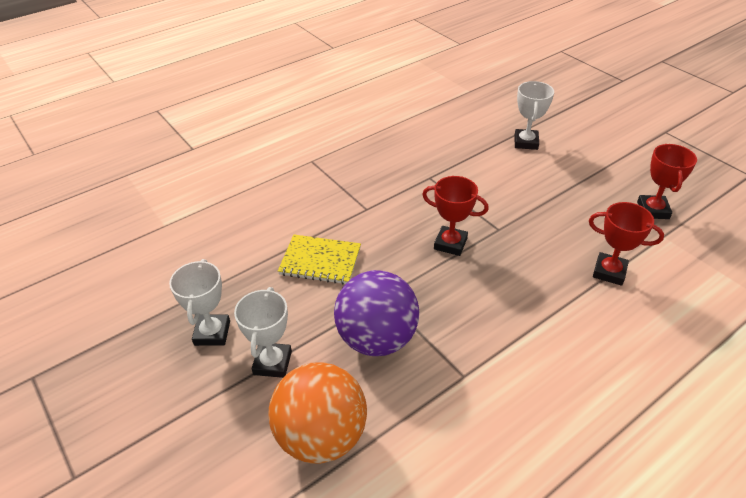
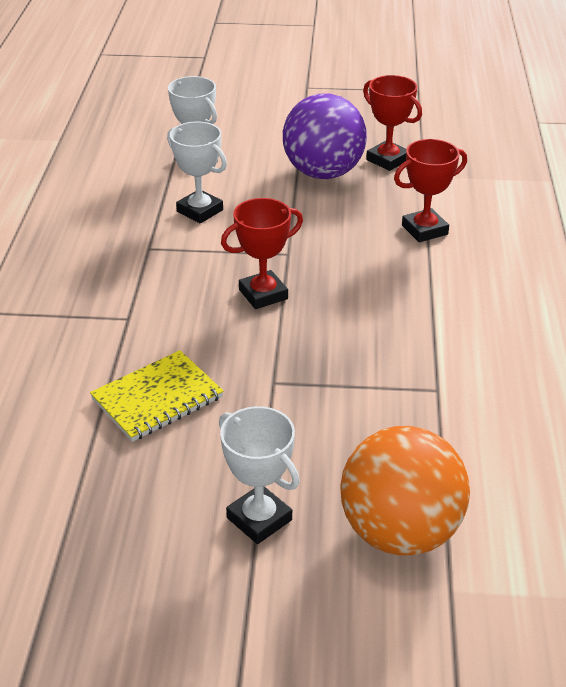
camera: 50 degrees left, 5 degrees down
white trophy [169,259,230,346] -> white trophy moved to [167,121,227,223]
purple ball [334,270,419,356] -> purple ball moved to [283,93,367,179]

